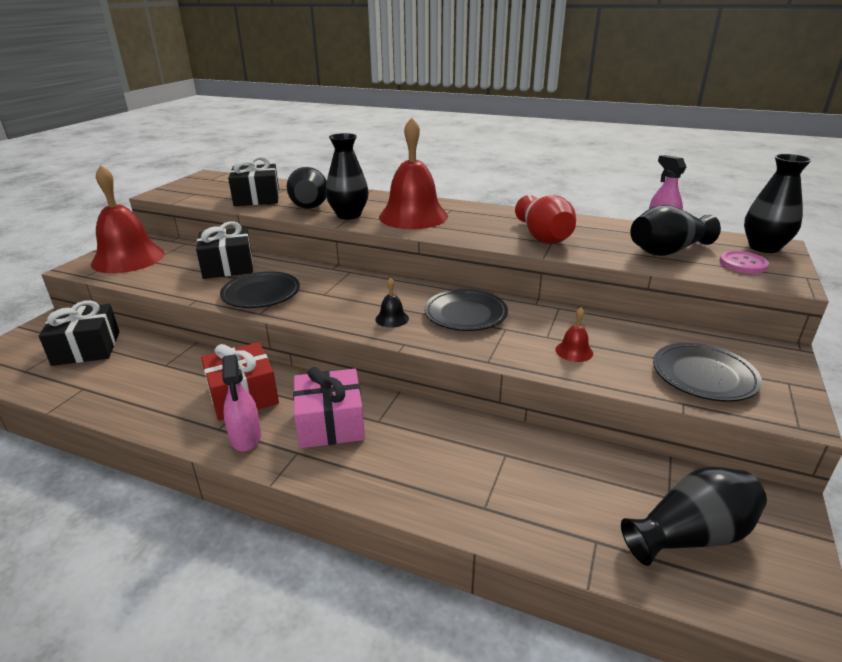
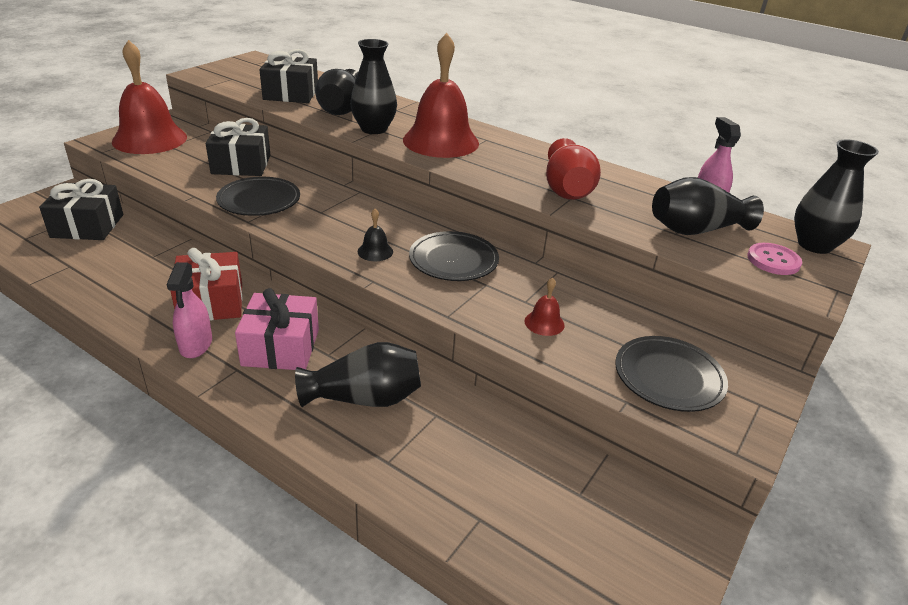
camera: 10 degrees right, 5 degrees up
black vase [621,467,767,566] -> black vase moved to [295,342,421,407]

